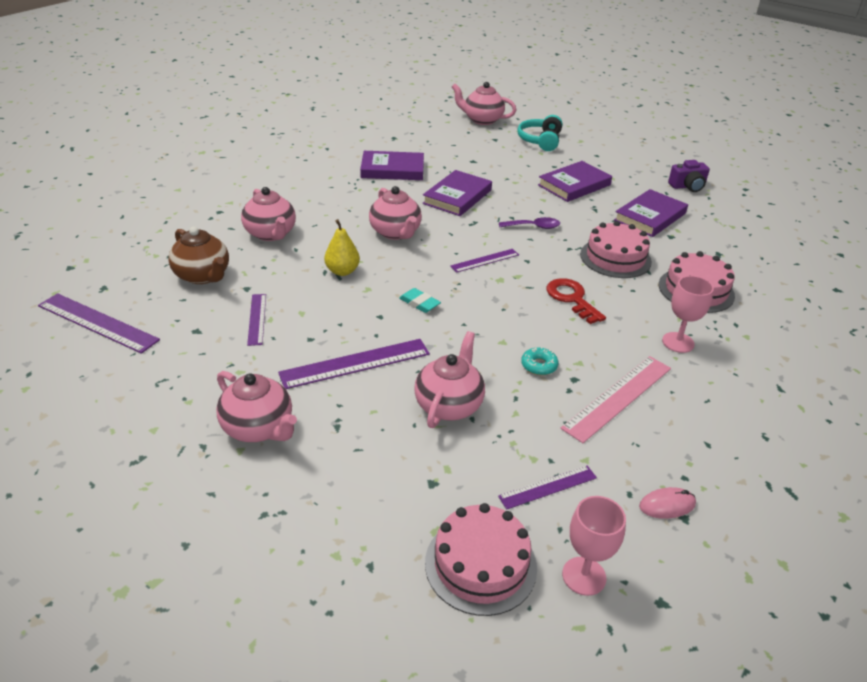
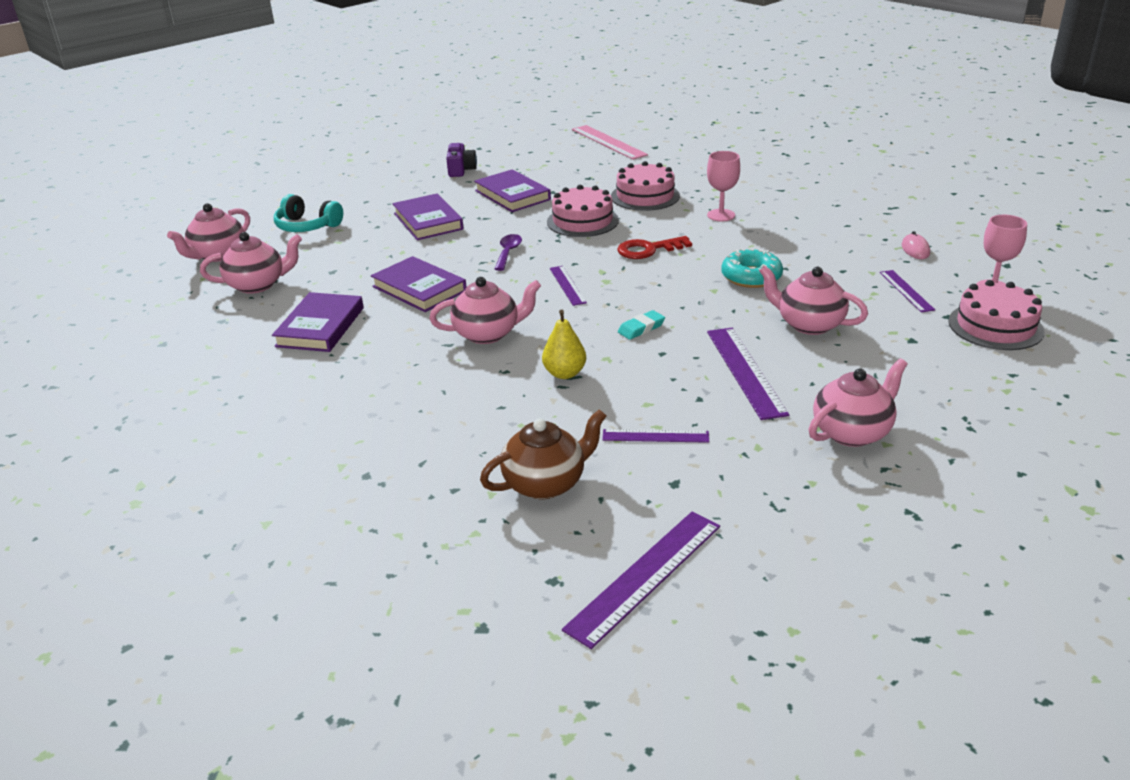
camera: 75 degrees left, 5 degrees down
pink teapot [241,187,296,241] -> pink teapot moved to [200,232,302,294]
turquoise donut [521,347,559,375] -> turquoise donut [721,248,783,288], size x1.73
pink ruler [561,356,671,443] -> pink ruler moved to [572,125,648,160]

